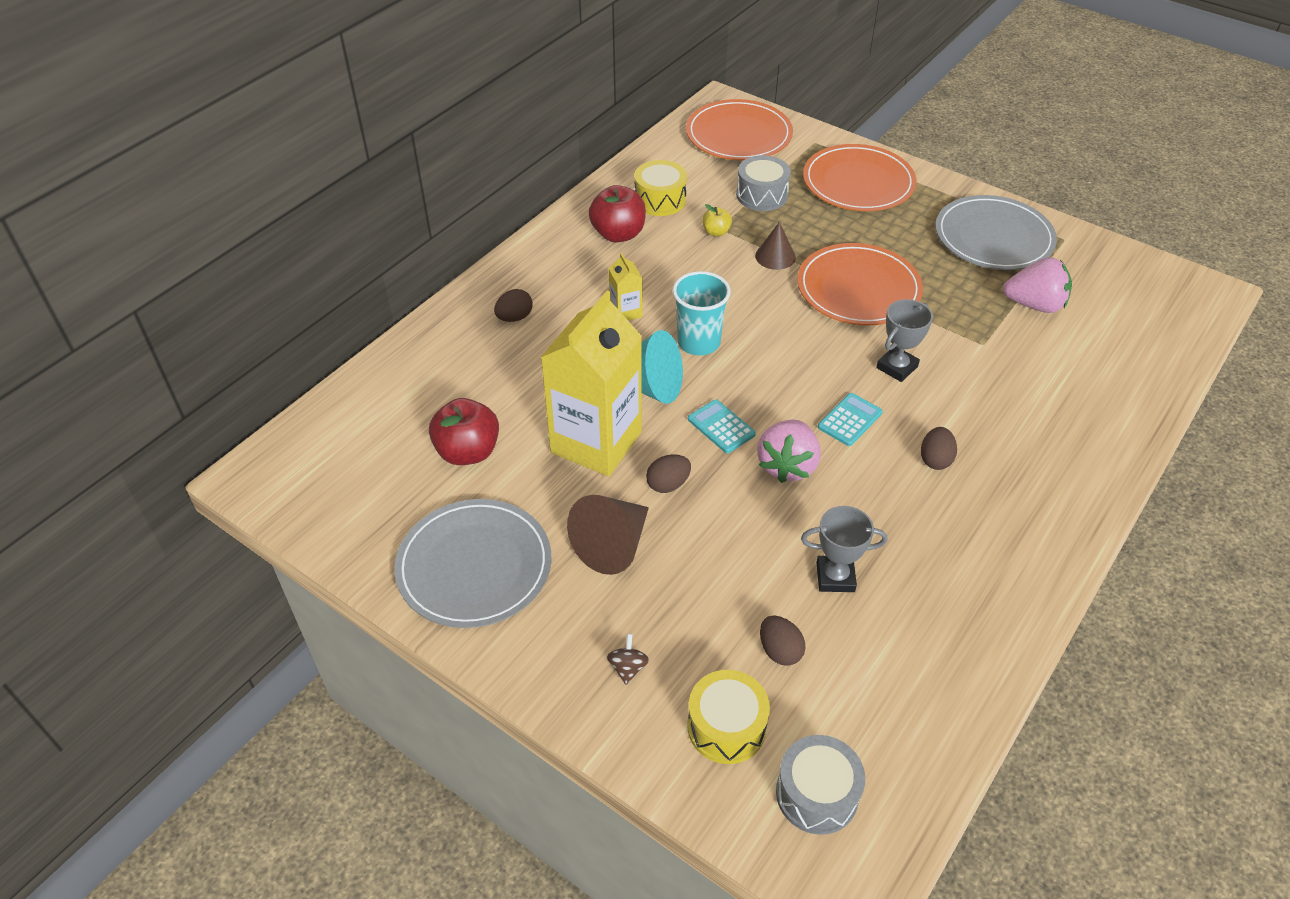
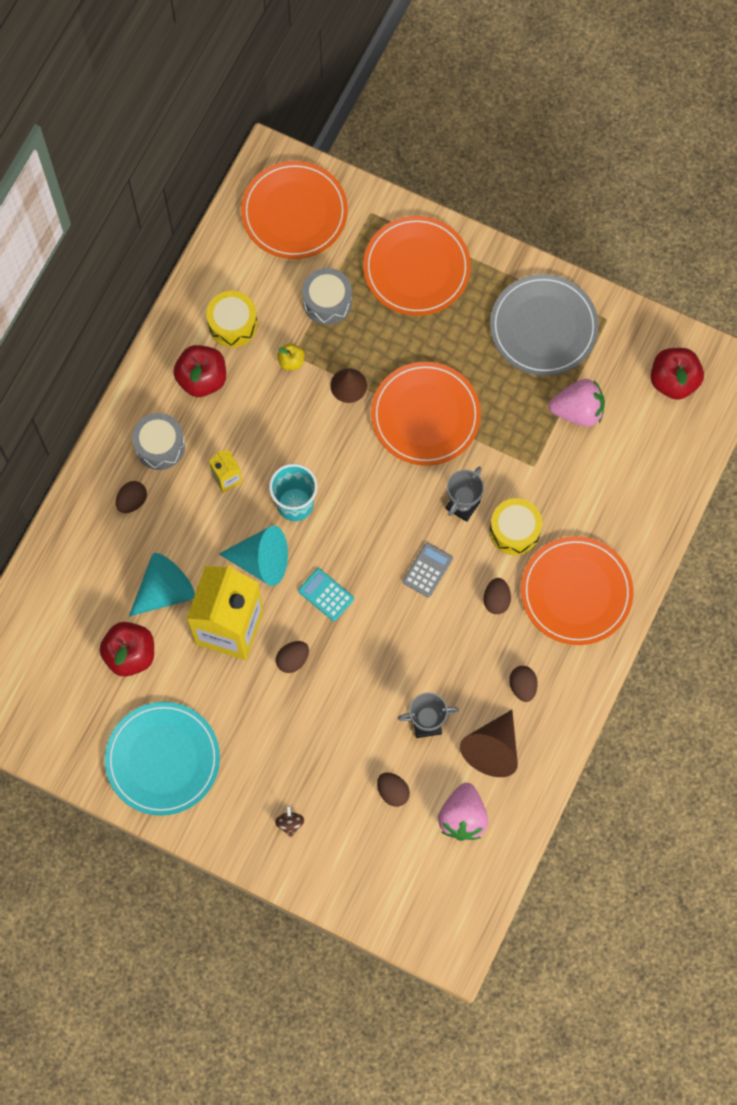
camera: 10 degrees left, 25 degrees up
grey plate [394,499,551,628] -> turquoise plate [105,702,220,816]
brown cone [567,495,649,575] -> brown cone moved to [460,710,518,777]
yellow drum [688,670,770,764] -> yellow drum moved to [490,498,542,555]
pink strawberry [757,420,821,483] -> pink strawberry moved to [438,783,488,841]
grey drum [776,735,865,835] -> grey drum moved to [132,413,185,470]
turquoise calculator [818,393,883,446] -> grey calculator [403,542,453,598]
none -> turquoise cone [129,553,195,617]
none -> brown egg [509,666,538,702]
none -> orange plate [521,536,633,645]
none -> red apple [651,348,704,400]

